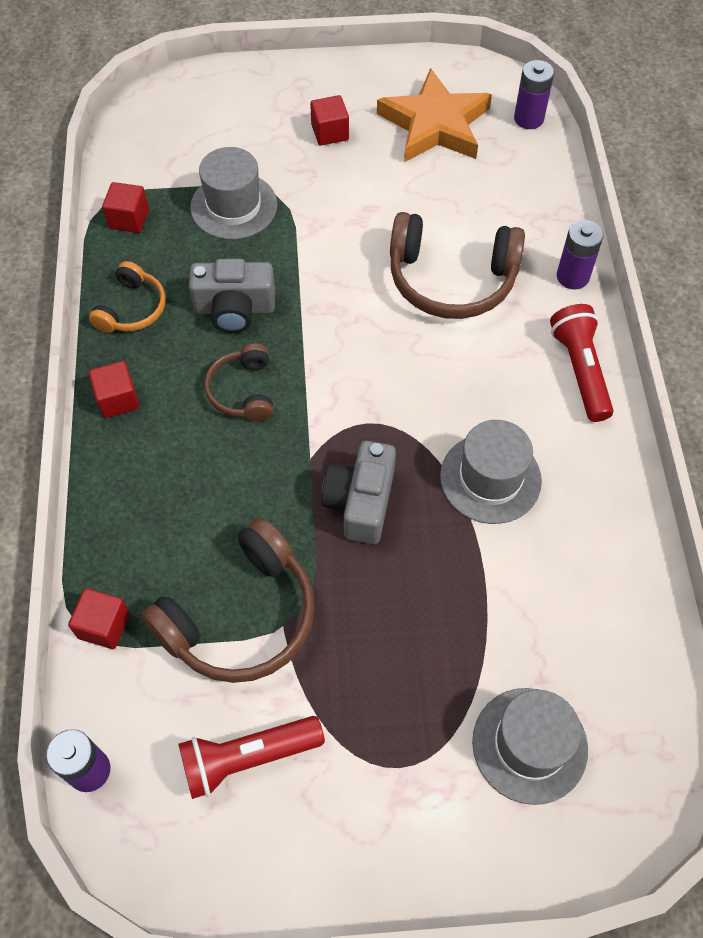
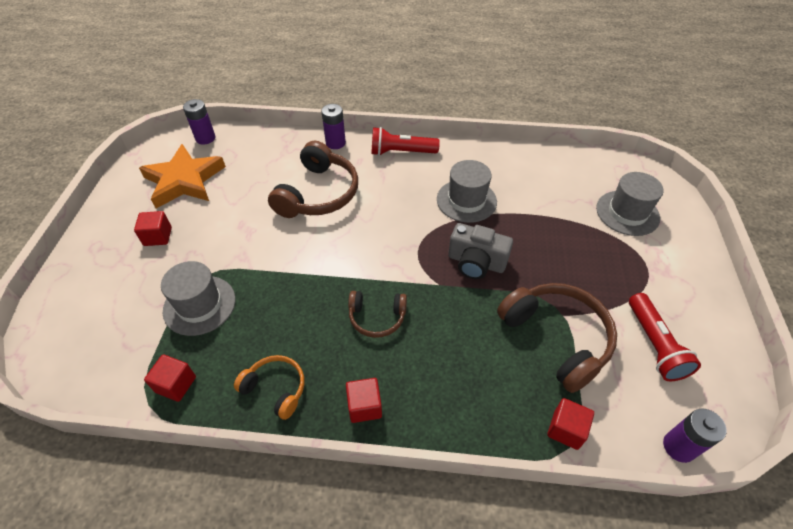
camera: 80 degrees left, 10 degrees down
grey camera [189,259,275,333] -> none

